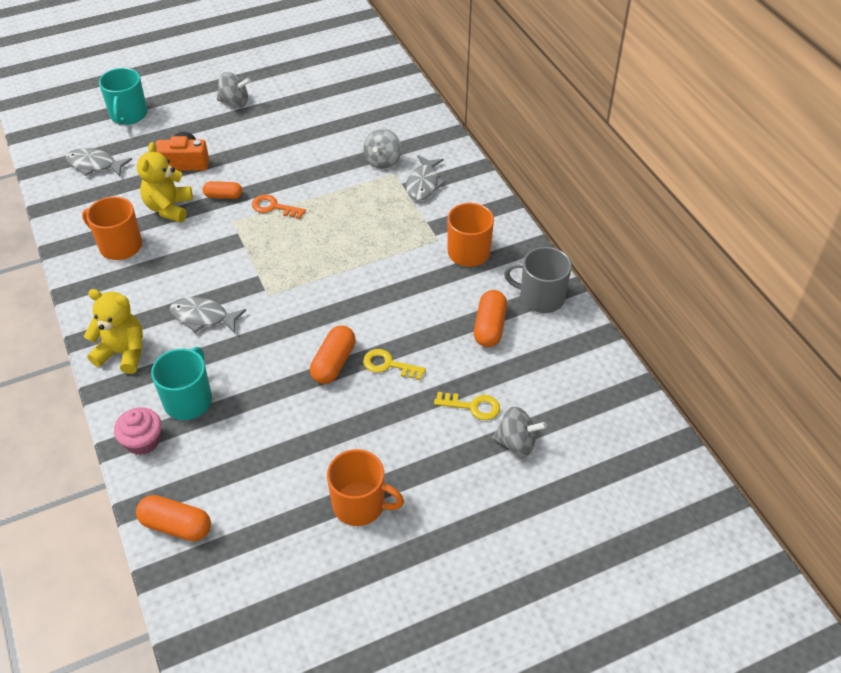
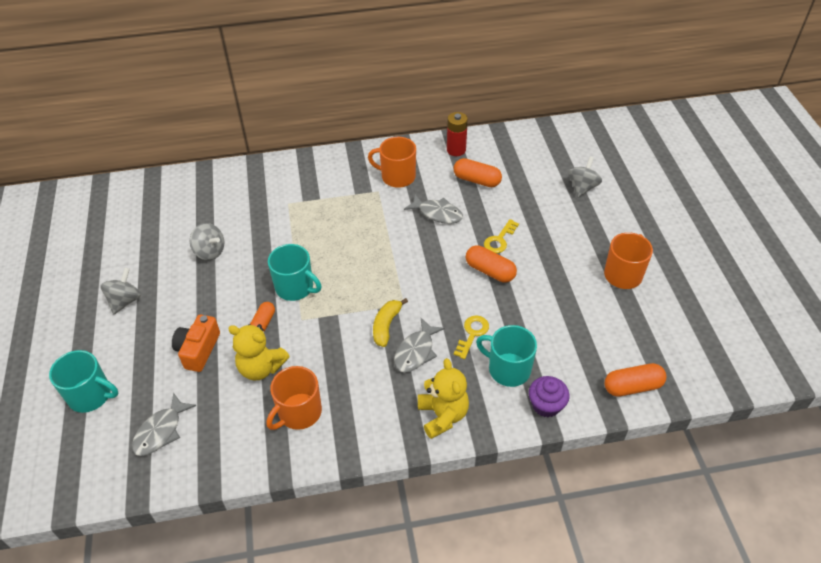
camera: 75 degrees left, 0 degrees up
yellow teddy bear [84,289,143,374] -> yellow teddy bear turned 135 degrees clockwise [418,358,469,439]
pink cupcake [114,407,162,455] -> purple cupcake [529,376,570,417]
orange capsule [136,495,211,541] -> orange capsule turned 45 degrees clockwise [605,363,666,397]
orange key [252,195,306,219] -> turquoise mug [268,244,321,301]
grey spinning top [363,129,401,169] -> grey spinning top moved to [190,223,224,260]
grey fish [406,155,446,201] -> grey fish moved to [404,194,463,224]
yellow key [434,392,500,420] -> yellow key moved to [453,315,489,359]
grey mug [504,247,572,313] -> red battery [447,112,468,156]
none -> yellow banana [373,298,408,347]

